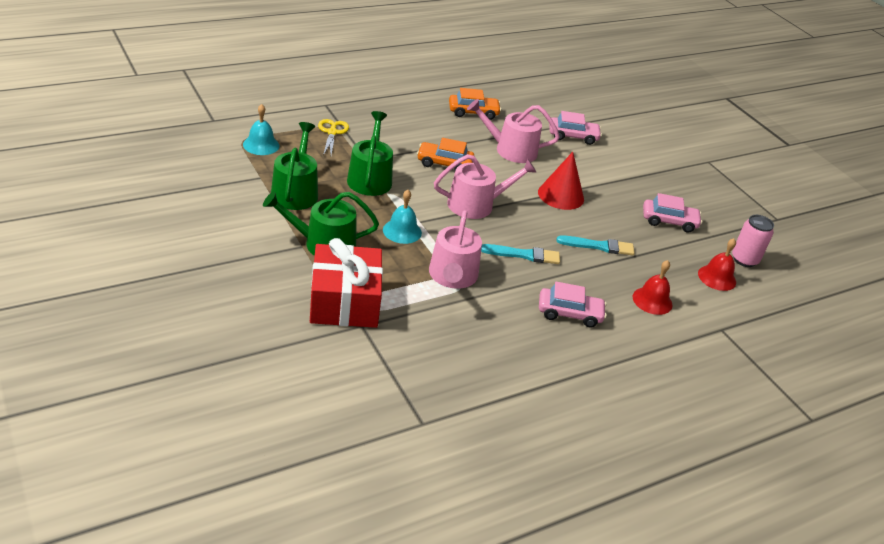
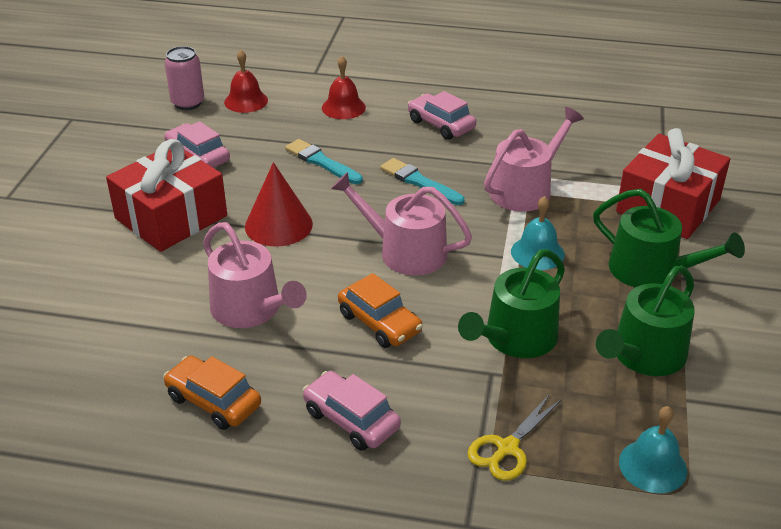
camera: 135 degrees left, 0 degrees up
pink car [549,111,602,145] -> pink car moved to [303,371,401,451]
none -> red gift [106,139,227,252]

